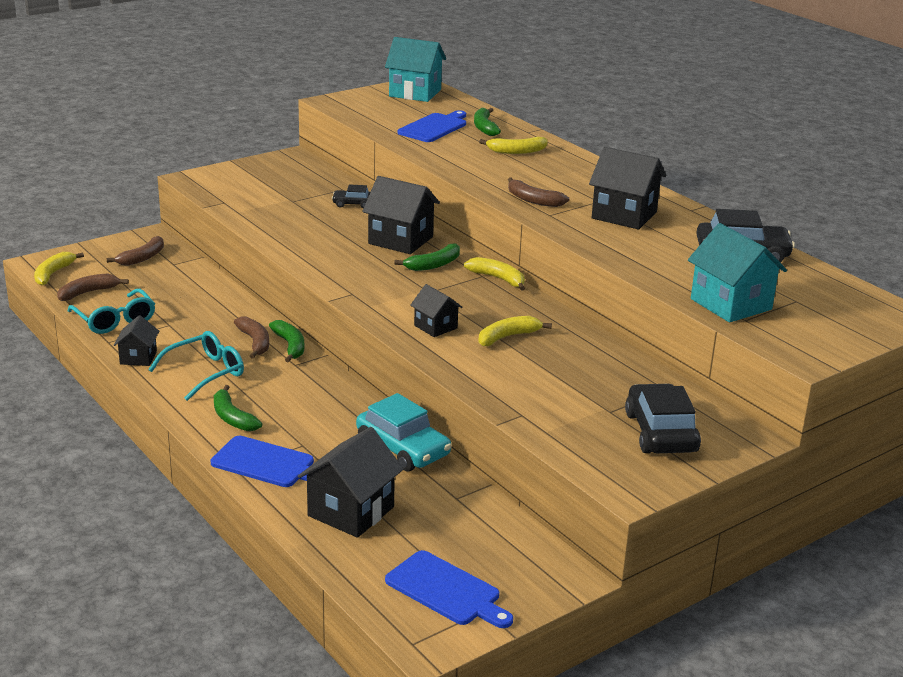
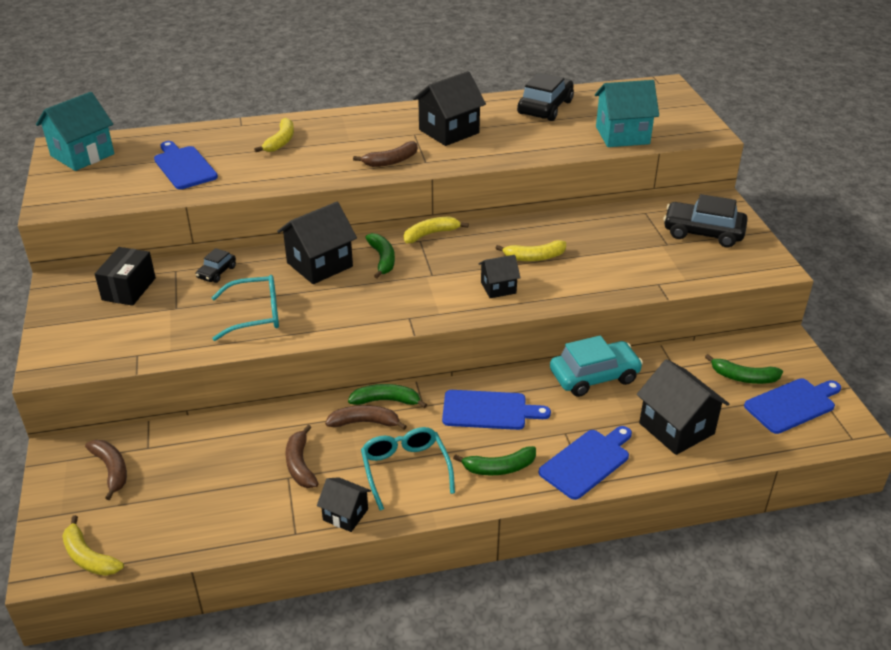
camera: 65 degrees left, 10 degrees up
brown banana [57,274,129,301] -> brown banana moved to [285,425,319,488]
turquoise glasses [68,289,155,334] -> turquoise glasses moved to [212,275,279,341]
green banana [474,108,501,136] -> green banana moved to [705,354,783,384]
yellow banana [478,316,552,346] -> yellow banana turned 90 degrees counterclockwise [496,240,566,261]
none -> black box [95,247,156,306]
none -> blue cutting board [442,390,551,430]

